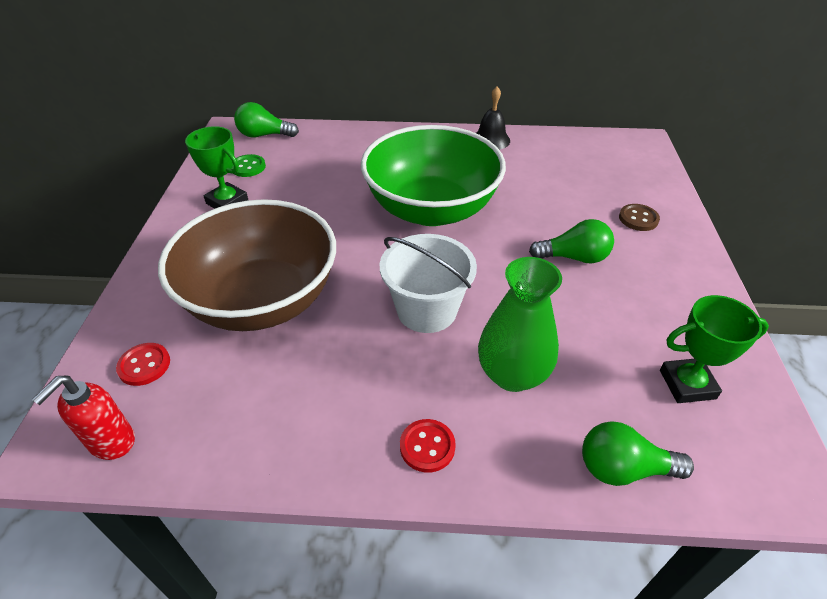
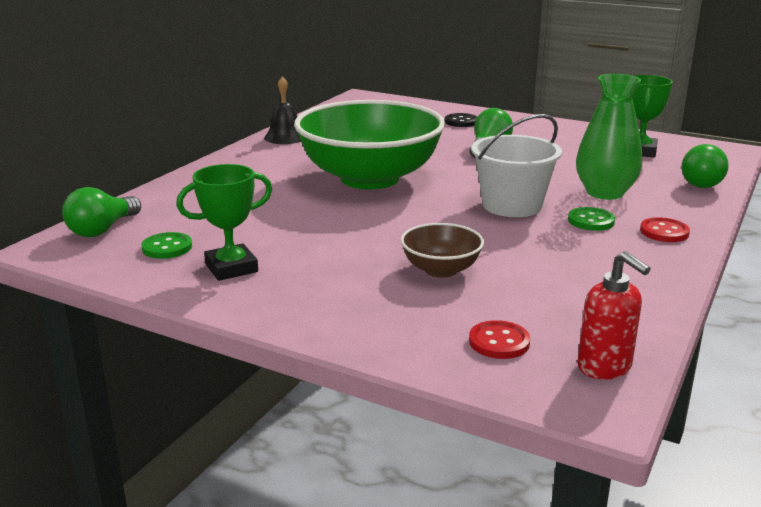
camera: 65 degrees left, 20 degrees down
brown bowl [158,199,336,331] -> brown bowl [401,223,484,278], size x0.44
brown button [619,204,660,231] -> black button [445,113,477,127]
none -> green button [568,207,615,231]

